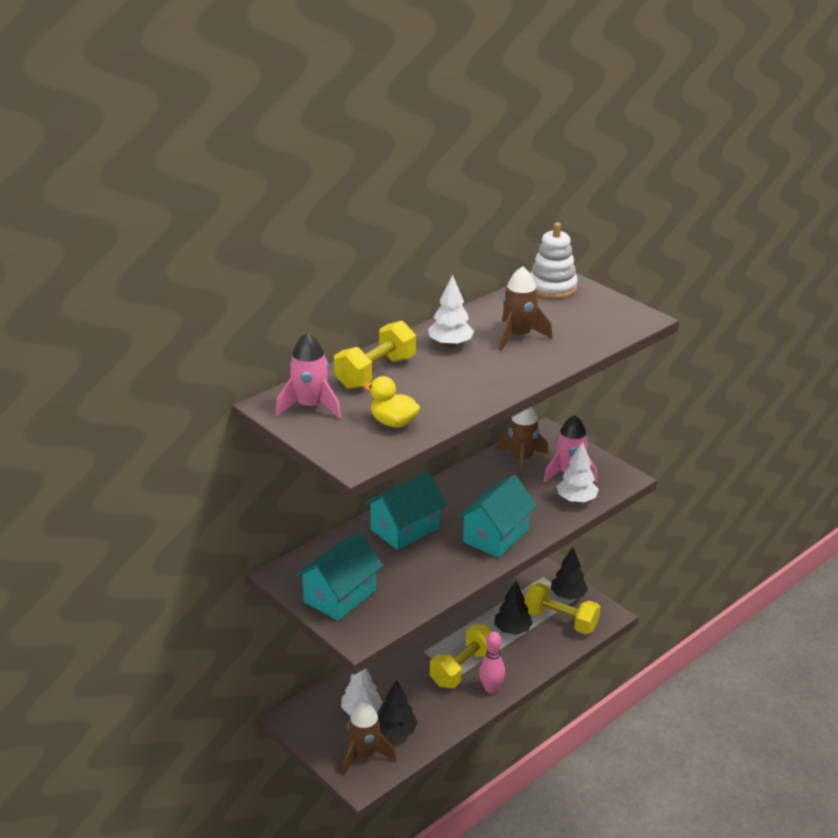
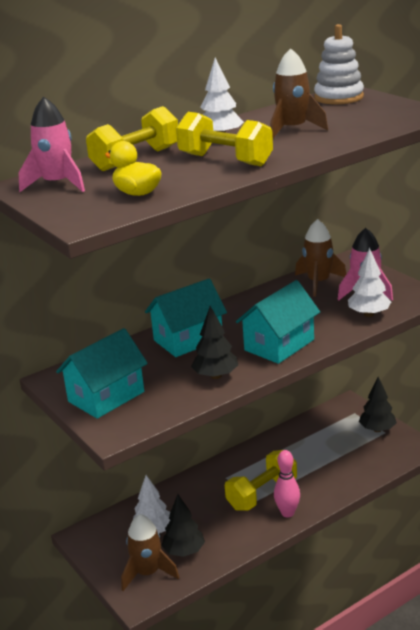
camera: 10 degrees right, 5 degrees down
black tree [494,581,533,635] -> black tree moved to [191,306,238,379]
yellow dumbbell [525,583,600,634] -> yellow dumbbell moved to [176,112,273,166]

